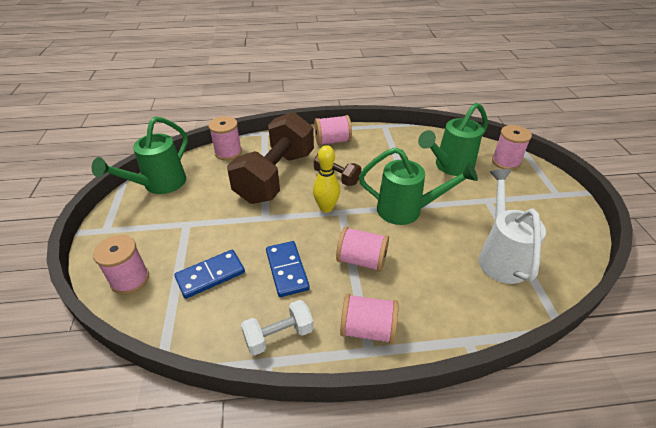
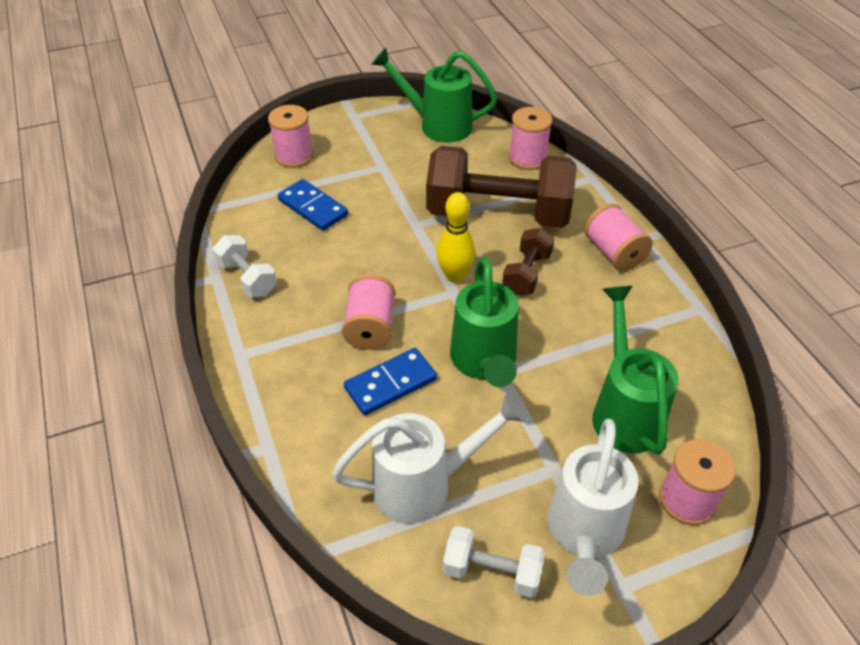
camera: 75 degrees right, 5 degrees up
blue domino [266,241,310,297] -> blue domino moved to [344,348,437,416]
pink spool [340,293,398,344] -> none
green watering can [418,103,488,176] -> green watering can turned 45 degrees clockwise [592,286,679,455]
none -> white dumbbell [443,526,545,598]
none -> white watering can [547,419,638,596]

